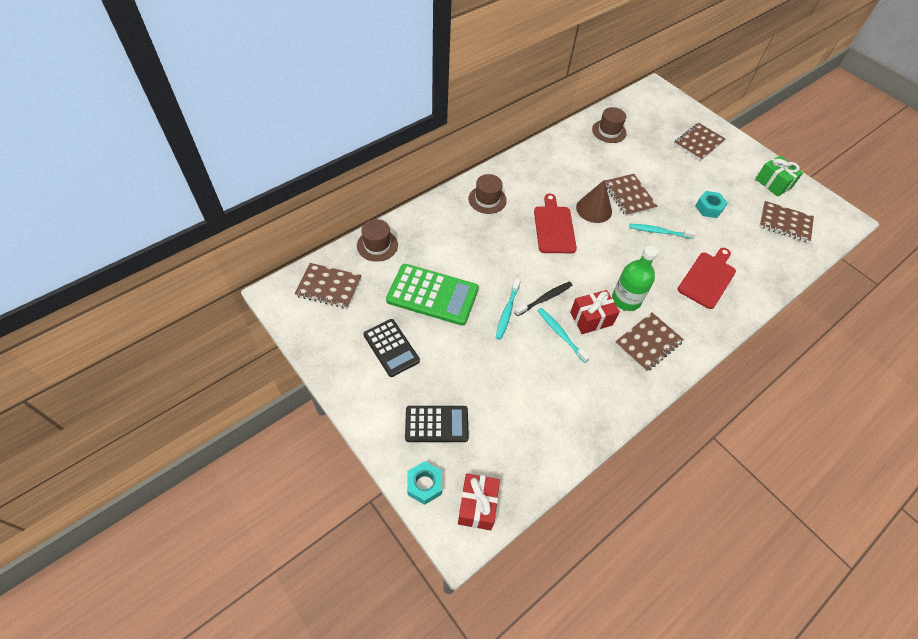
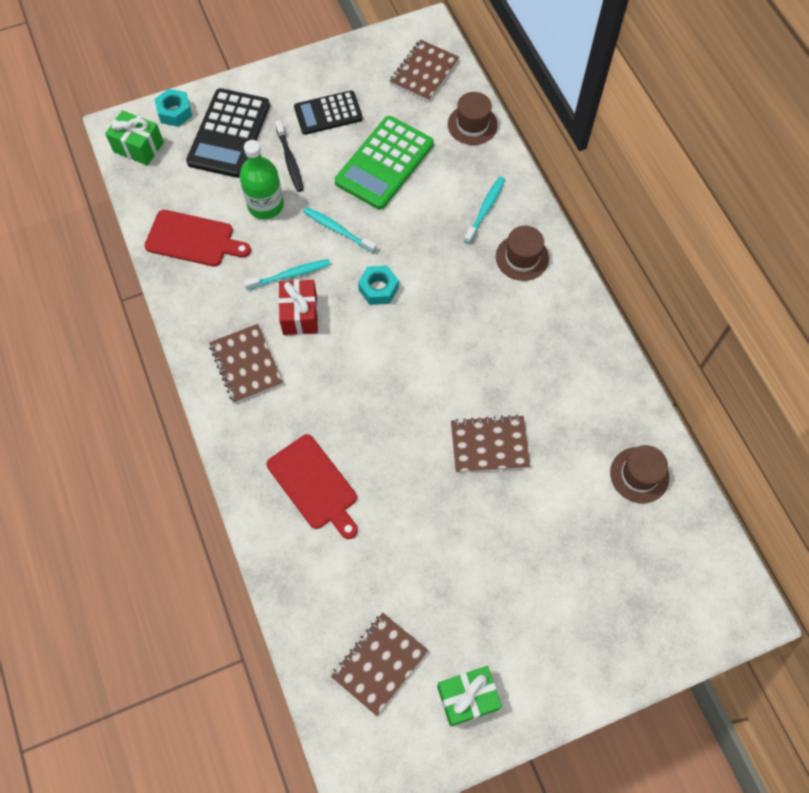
camera: 110 degrees right, 10 degrees up
black calculator [405,406,469,442] -> black calculator [186,88,270,178], size x1.52
red gift [458,473,500,530] -> green gift [105,110,164,166]
black toothbrush [515,281,573,316] -> black toothbrush moved to [275,120,304,192]
red cutting board [534,194,577,253] -> red cutting board moved to [144,210,251,267]
brown cone [576,180,612,223] -> none
green bottle [612,246,658,311] -> green bottle moved to [240,140,284,219]
turquoise toothbrush [629,224,696,239] -> turquoise toothbrush moved to [464,176,505,244]
brown notebook [674,123,725,161] -> none
turquoise nut [695,191,728,218] -> turquoise nut moved to [358,265,399,305]

